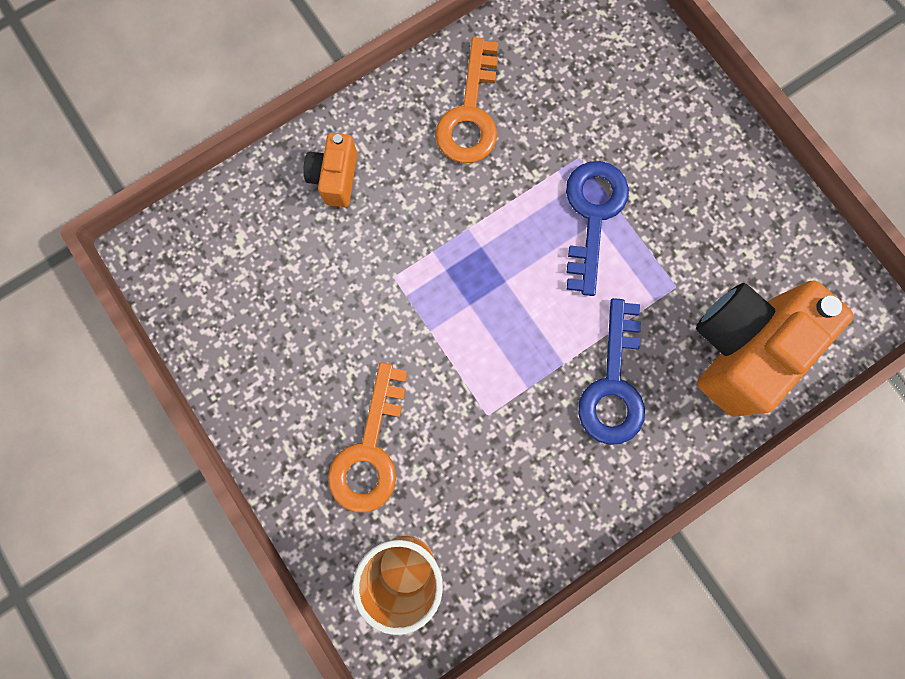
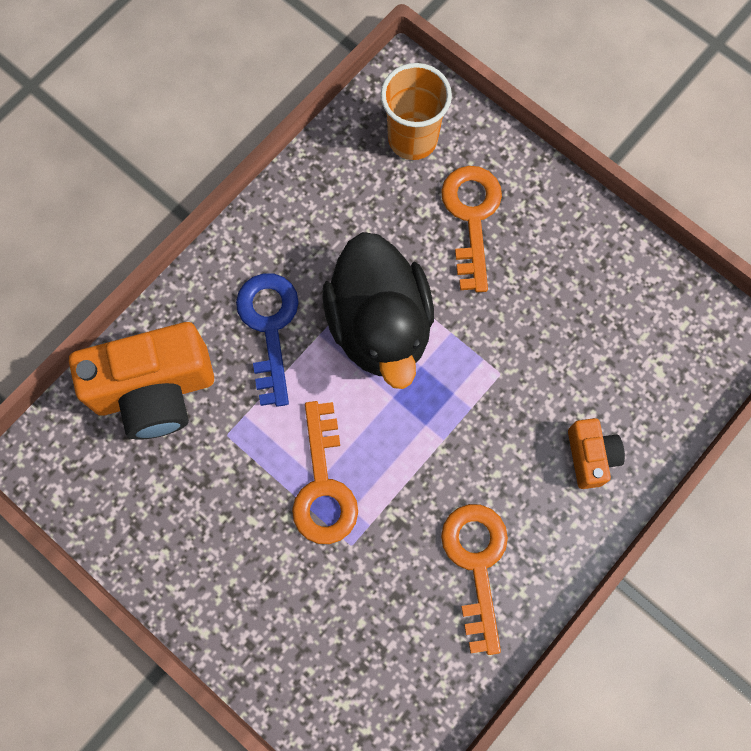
camera: 165 degrees right, 5 degrees down
blue key [566,161,629,296] -> orange key [292,401,358,544]
orange camera [696,281,854,417] -> orange camera turned 45 degrees clockwise [69,322,214,440]
none -> black duck [322,232,434,389]

